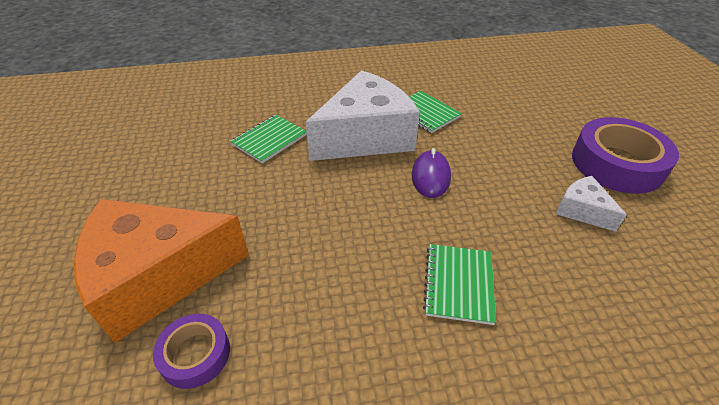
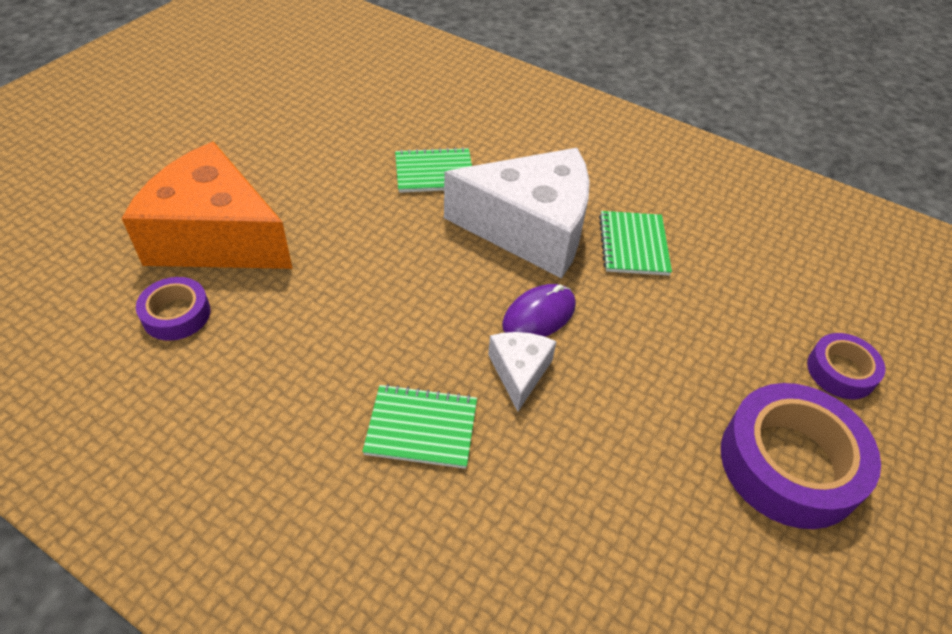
camera: 40 degrees right, 5 degrees up
green notebook [423,244,496,325] -> green notebook turned 45 degrees clockwise [362,384,477,469]
white cheese [556,176,627,232] -> white cheese moved to [488,332,557,411]
none -> purple tape [807,333,885,399]

